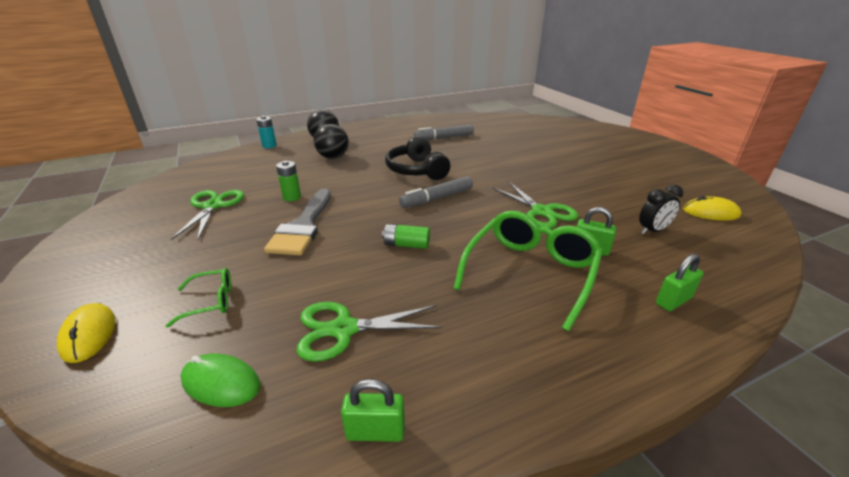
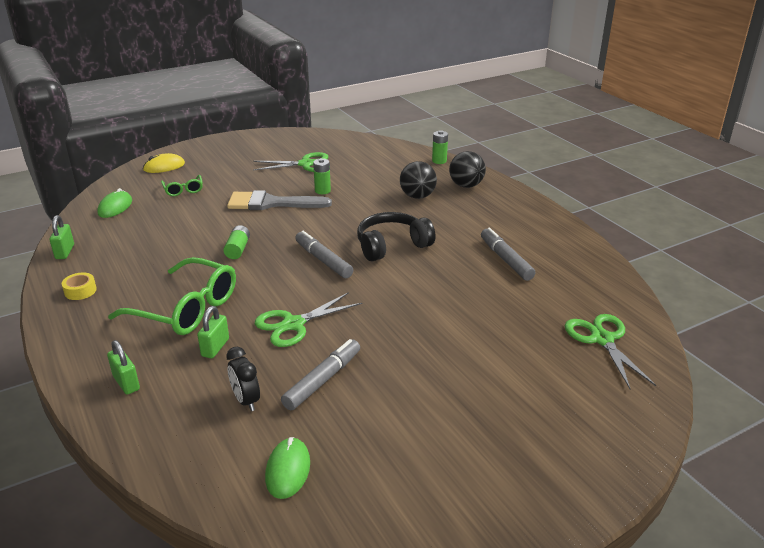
camera: 85 degrees right, 0 degrees up
turquoise battery [256,116,277,148] -> green battery [432,130,448,164]
green scissors [297,302,443,362] -> green scissors moved to [565,314,656,389]
yellow mouse [683,196,742,221] -> green mouse [265,437,310,499]
none -> yellow tape [62,273,97,300]
none -> grey marker [281,339,360,411]

